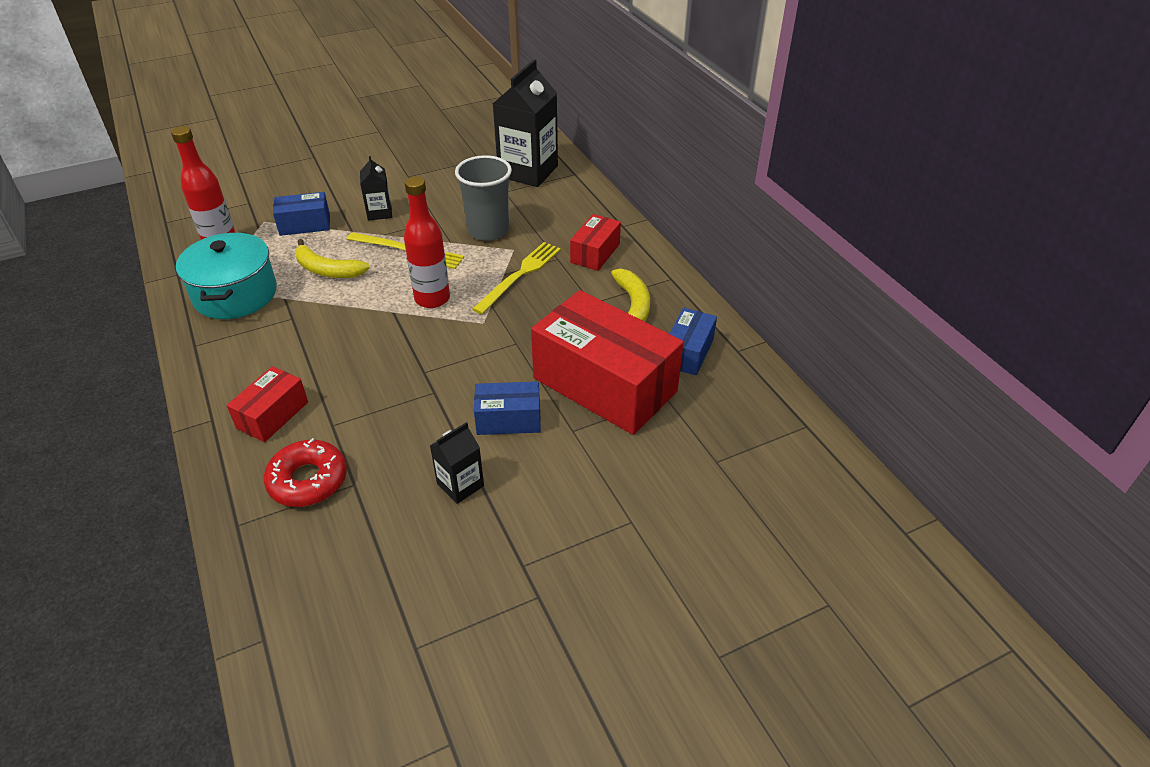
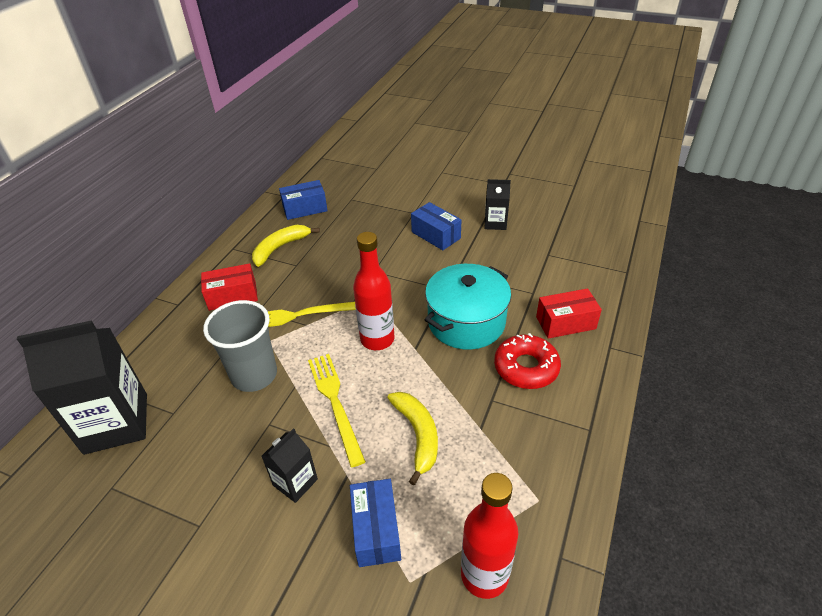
camera: 130 degrees left, 0 degrees up
turquoise pot [176,232,277,319] -> turquoise pot moved to [425,264,511,350]
red donut [264,438,347,507] -> red donut moved to [494,333,561,389]
blue box [273,192,330,236] -> blue box turned 45 degrees clockwise [350,479,401,567]
red box [531,290,684,435] -> none

